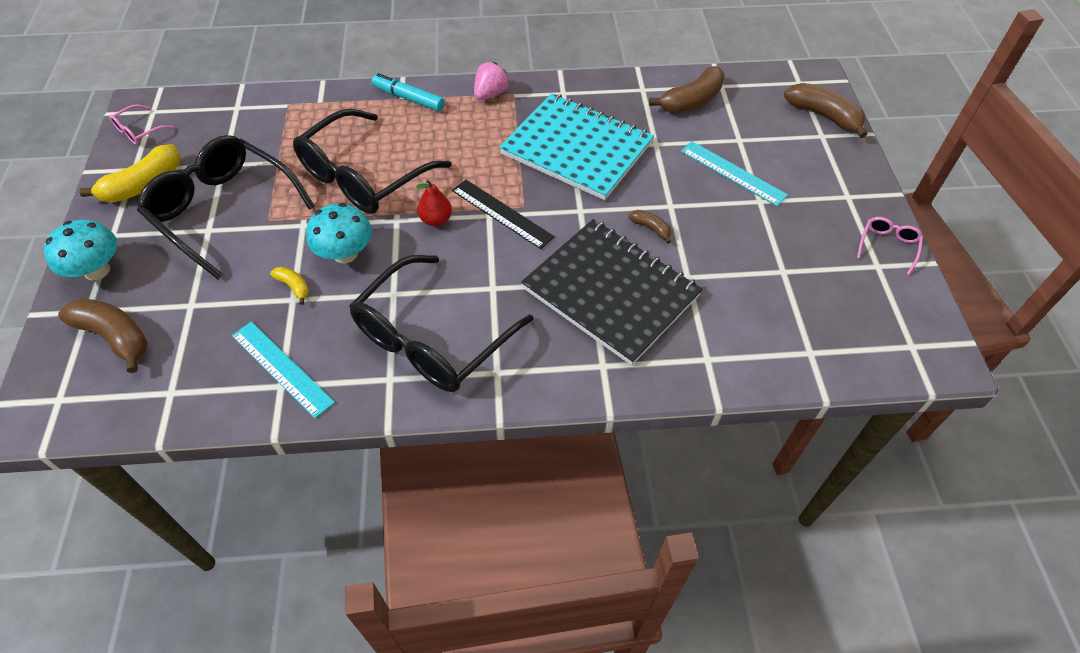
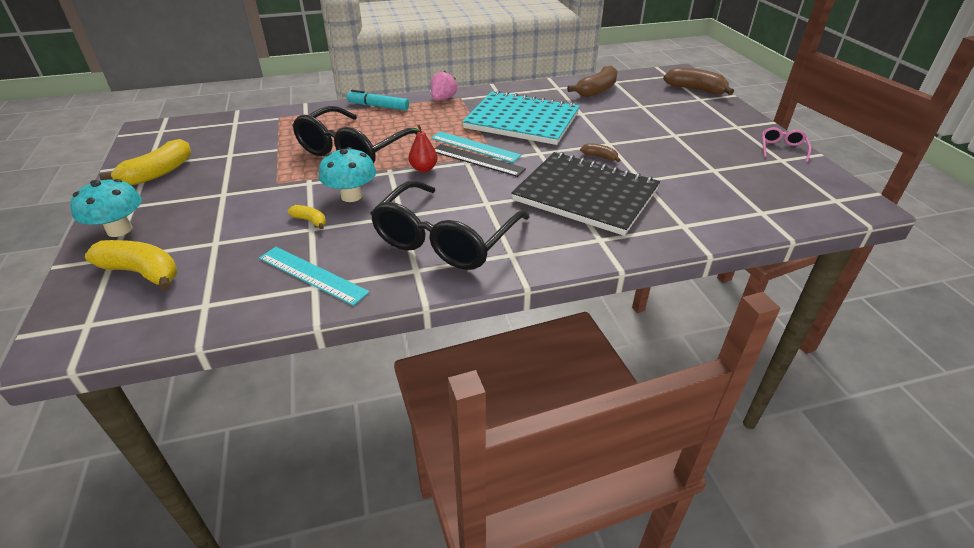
camera: 10 degrees left, 15 degrees down
brown banana [58,299,148,373] -> yellow banana [85,240,178,291]
pink glasses [109,105,174,145] -> none
black glasses [137,135,315,280] -> none
turquoise ruler [681,141,788,206] -> turquoise ruler moved to [431,131,521,163]

